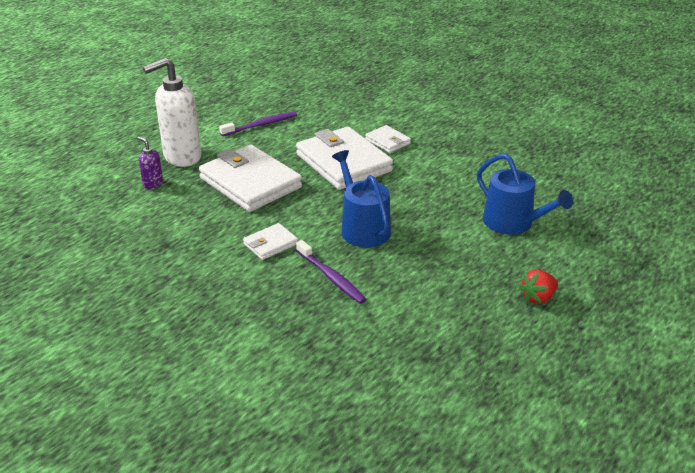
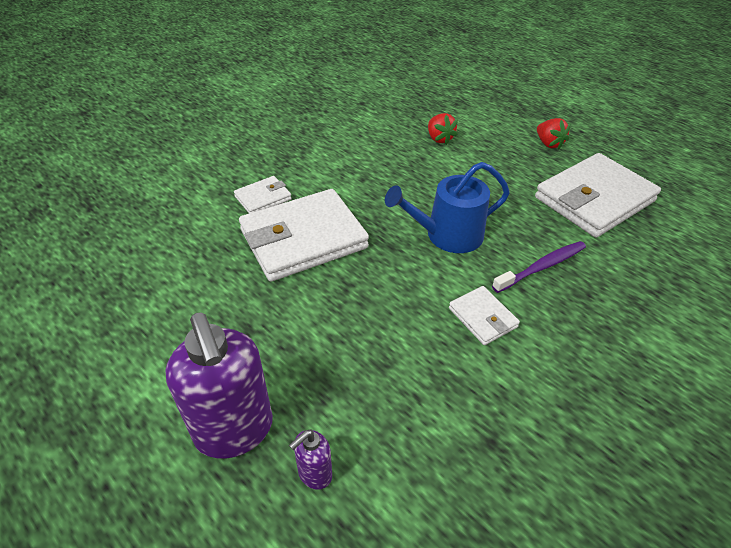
camera: 85 degrees left, 10 degrees up
white soap dispenser [143,58,201,167] -> purple soap dispenser [165,312,273,459]
white wallet [199,144,302,212] -> white wallet moved to [535,153,661,237]
purple toothbrush [219,112,297,136] -> none
blue watering can [477,153,573,235] -> red strawberry [428,113,458,145]

